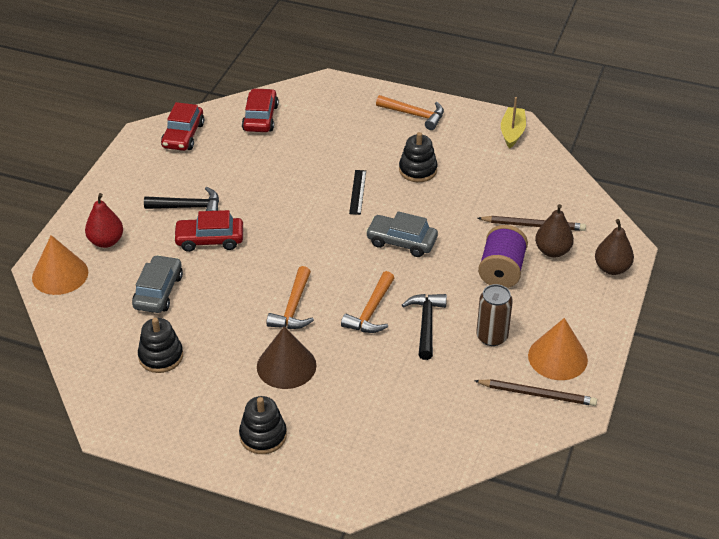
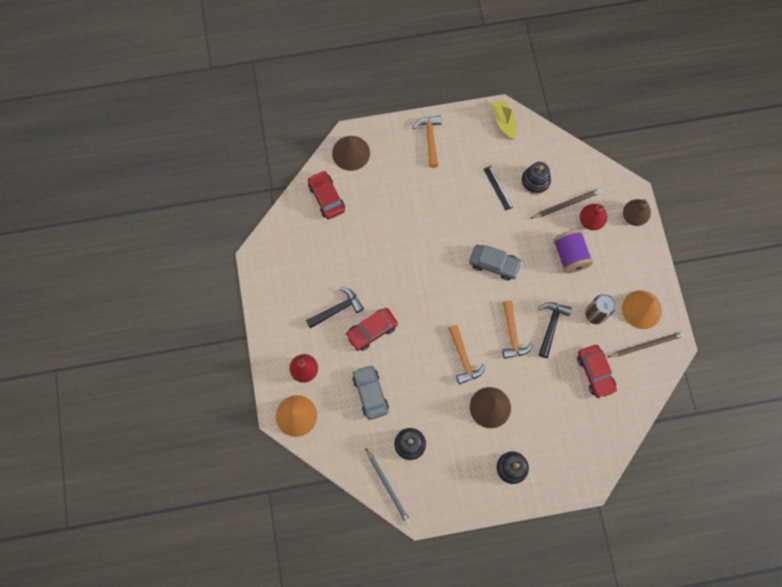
camera: 30 degrees left, 30 degrees up
red car [161,102,204,151] -> red car moved to [577,345,617,399]
black ruler [349,170,366,215] -> black ruler moved to [483,166,513,211]
grey car [366,211,438,257] -> grey car turned 150 degrees counterclockwise [469,245,522,280]
orange hammer [376,95,444,130] -> orange hammer turned 90 degrees counterclockwise [412,116,442,168]
black stacking toy [399,132,438,182] -> black stacking toy moved to [521,162,551,195]
black hammer [402,294,447,360] -> black hammer turned 45 degrees clockwise [539,302,572,358]
brown pear [535,204,574,257] -> red pear [580,204,607,230]
none -> brown cone [332,136,370,171]
none -> grey pencil [366,448,411,525]

